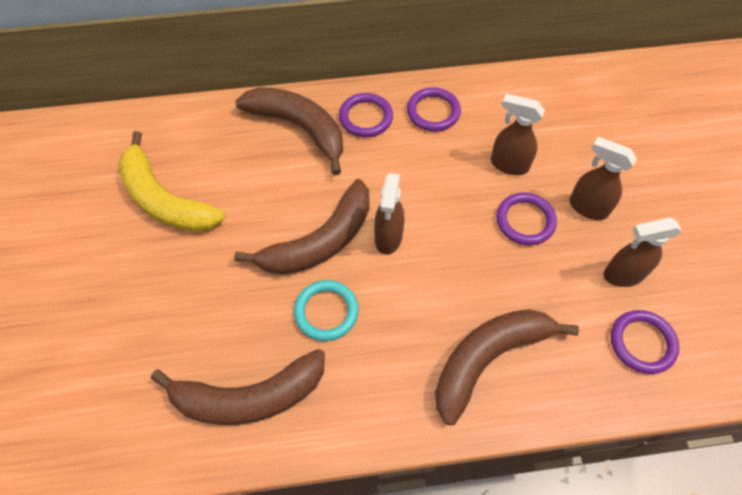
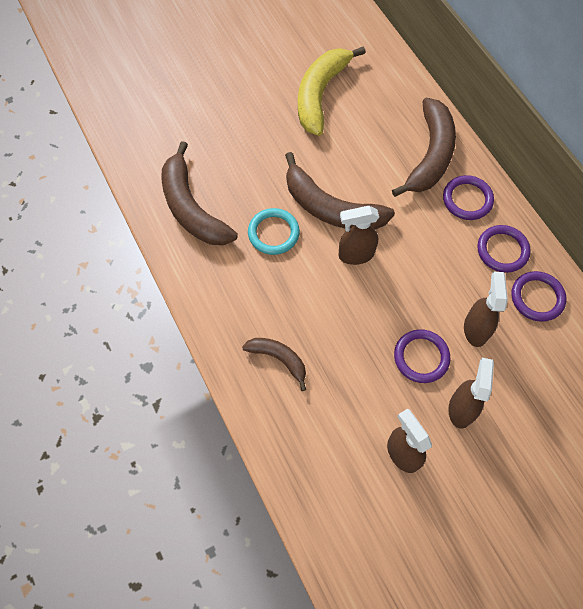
camera: 70 degrees right, 5 degrees up
brown banana [435,309,579,425] -> brown banana [242,338,306,391], size x0.55
purple ring [611,310,679,374] -> purple ring moved to [511,271,566,322]

